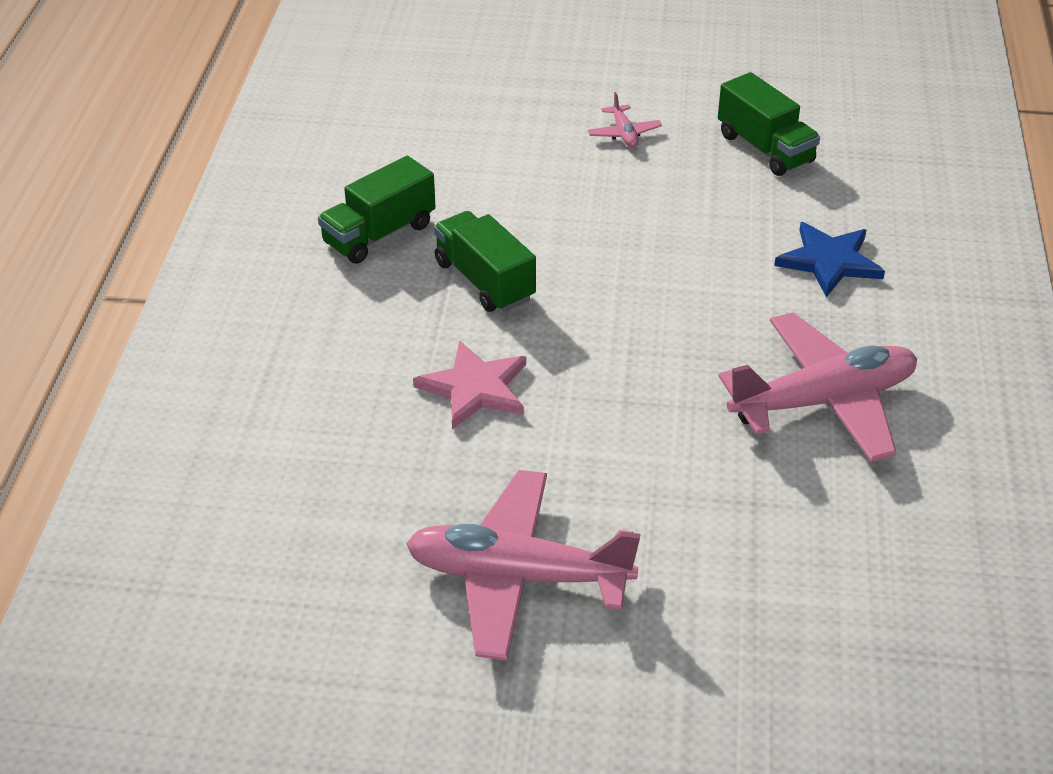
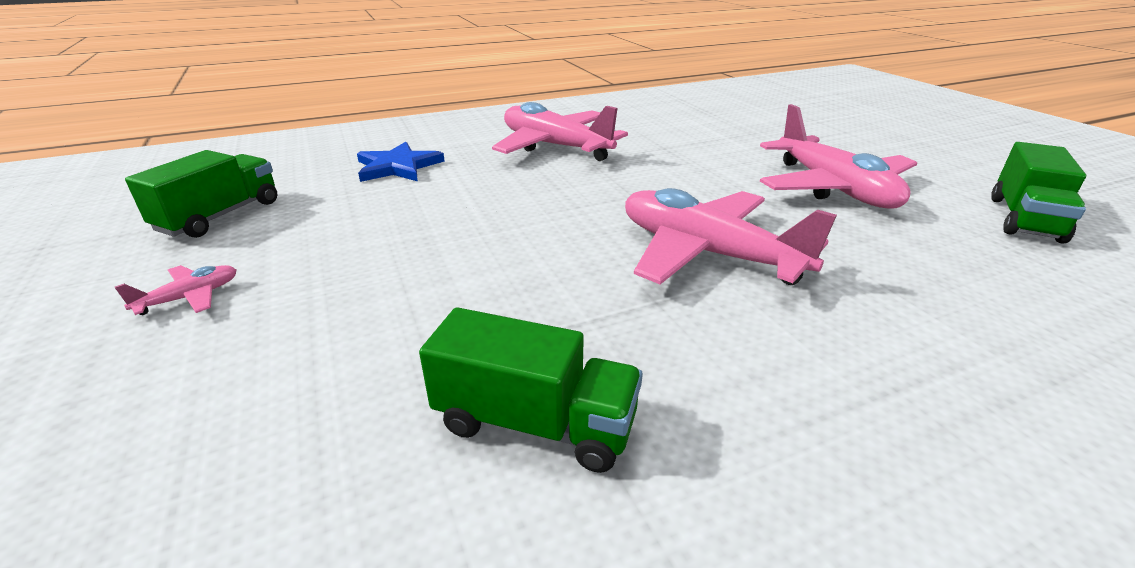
camera: 120 degrees left, 10 degrees down
pink star [413,340,526,429] -> pink plane [625,188,837,285]
green truck [434,211,536,312] -> green truck moved to [991,142,1086,244]

